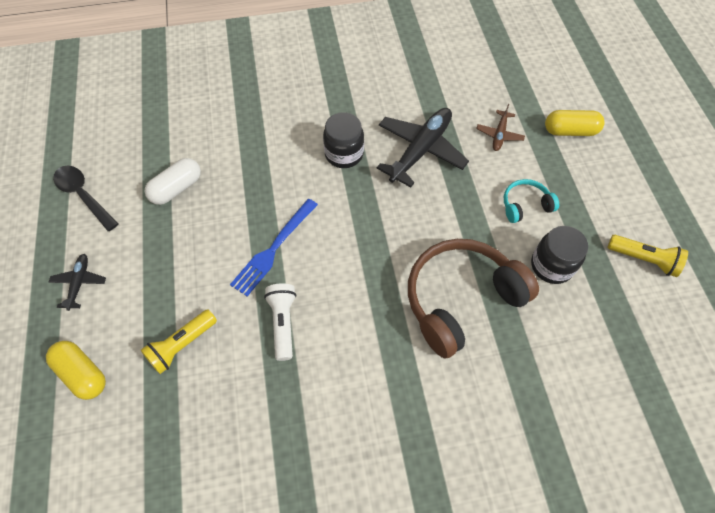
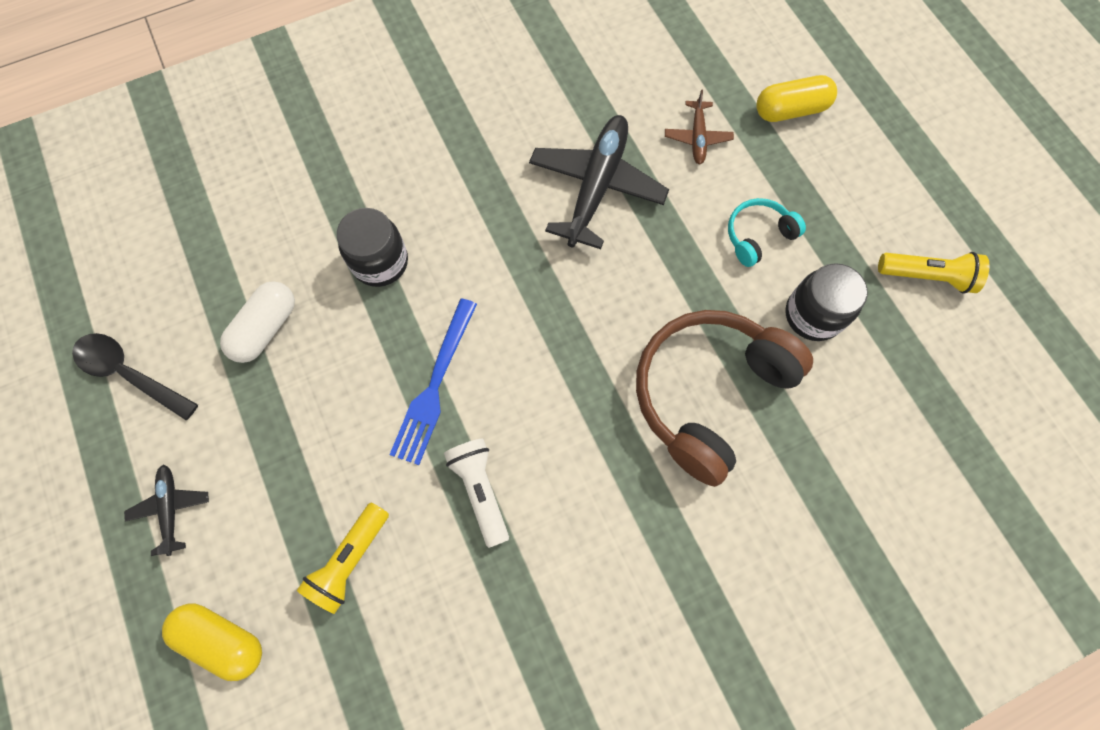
camera: 15 degrees left, 10 degrees up
black jar [323,112,364,168] -> black jar moved to [337,208,408,287]

